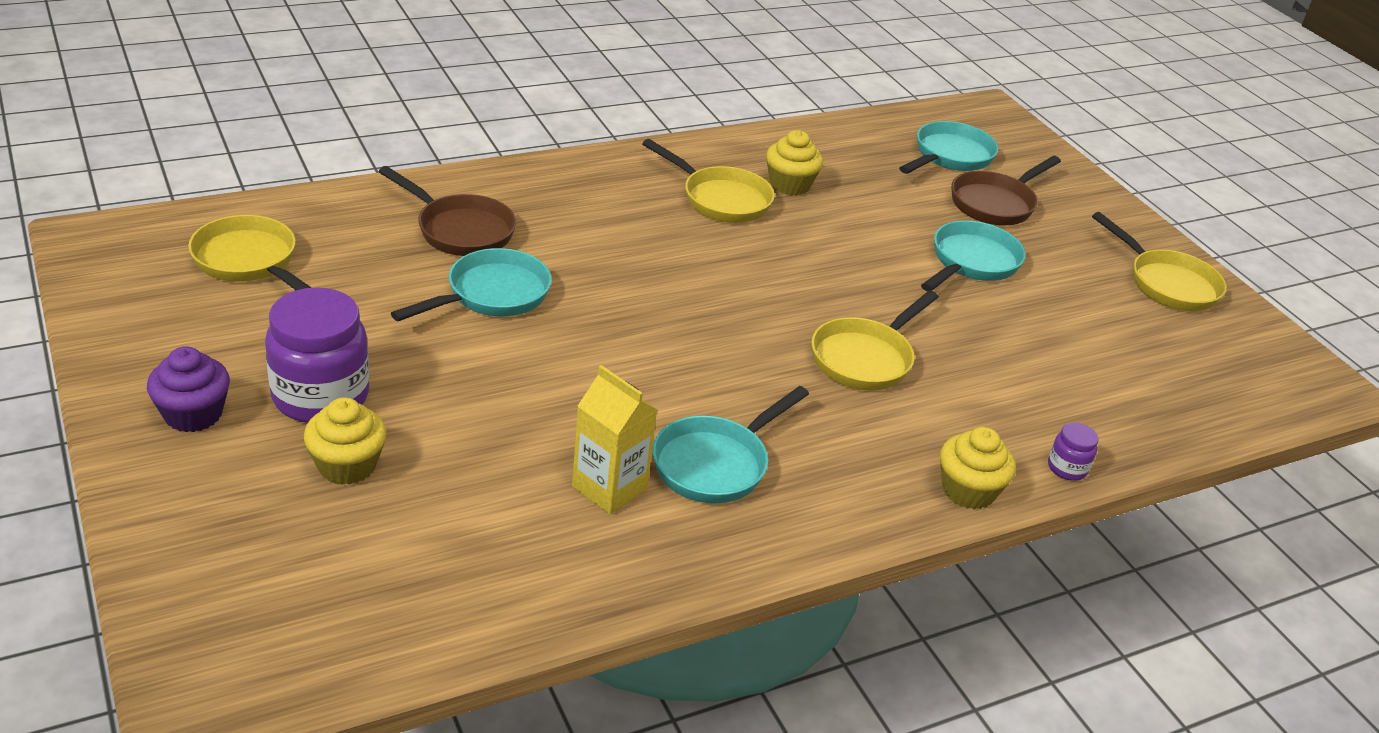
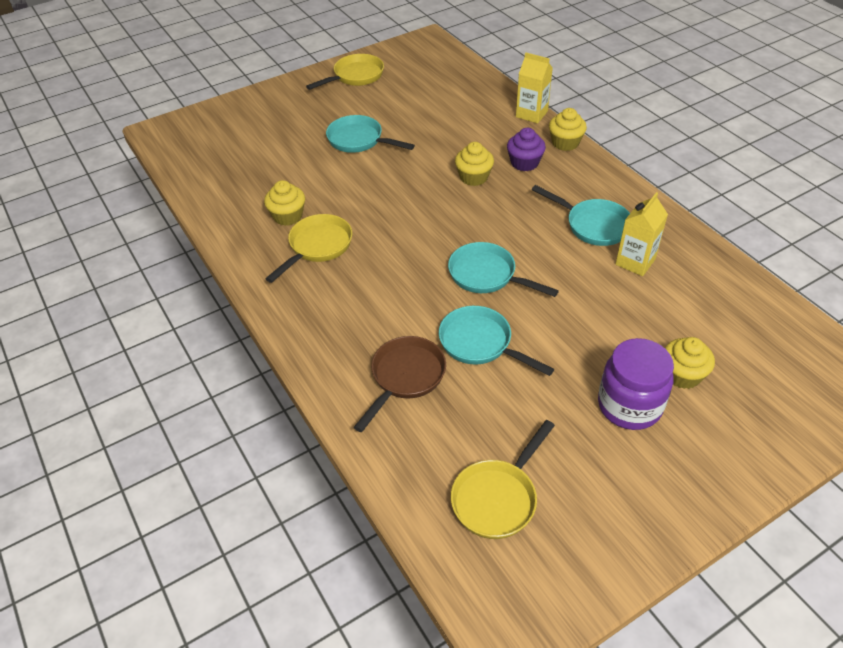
camera: 90 degrees left, 10 degrees up
purple cupcake [147,346,230,432] -> purple cupcake moved to [507,128,546,171]
yellow pan [811,290,939,391] -> yellow cupcake [455,142,494,186]
turquoise pan [899,121,998,174] -> turquoise pan moved to [448,242,559,297]
brown pan [951,156,1061,225] -> none
purple jar [1048,422,1098,481] -> yellow carton [516,52,553,123]

